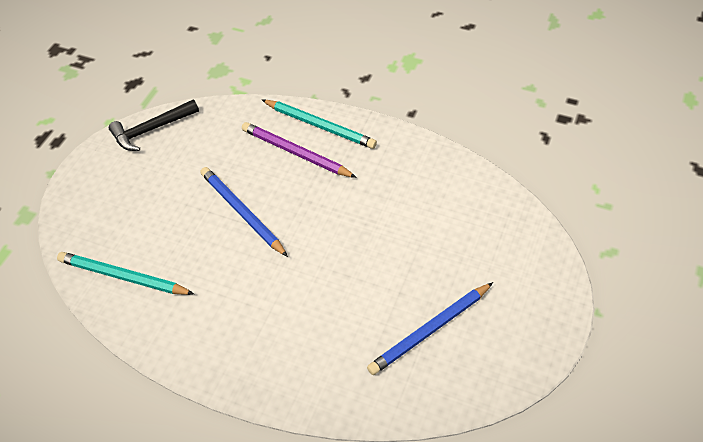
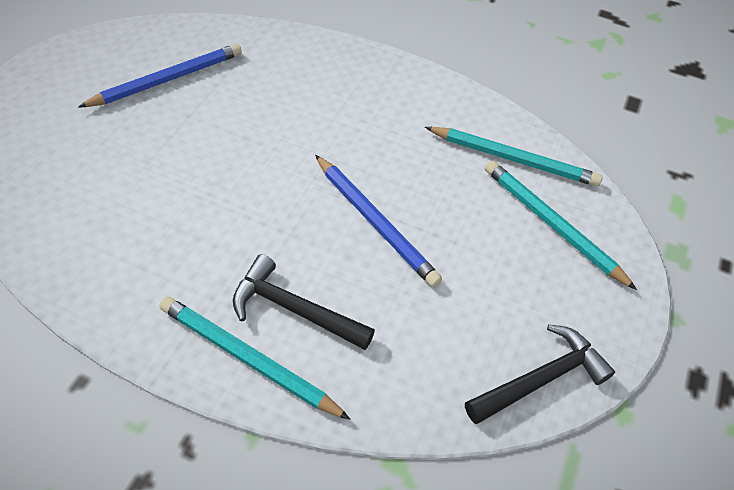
camera: 175 degrees right, 0 degrees up
purple pencil [242,122,357,178] -> black hammer [233,254,375,350]
none -> turquoise pencil [485,161,637,290]

